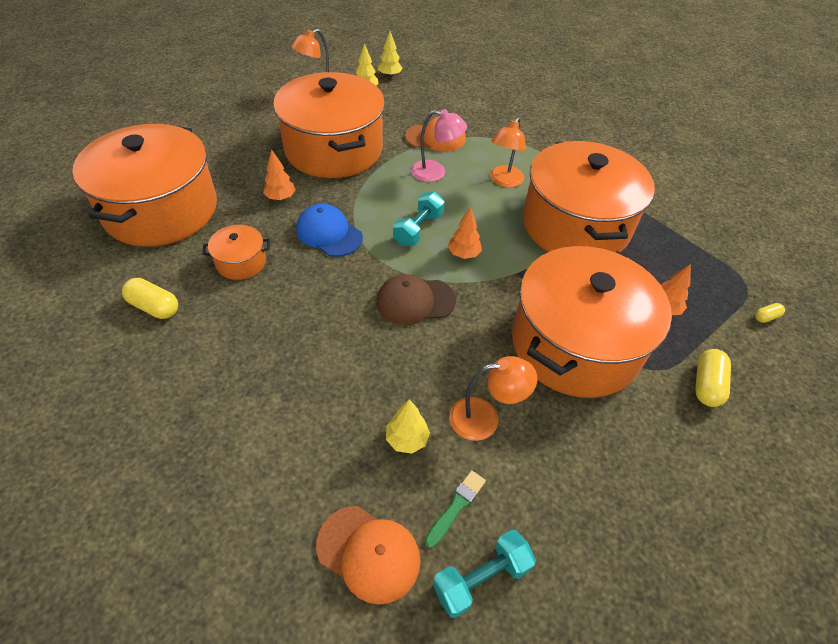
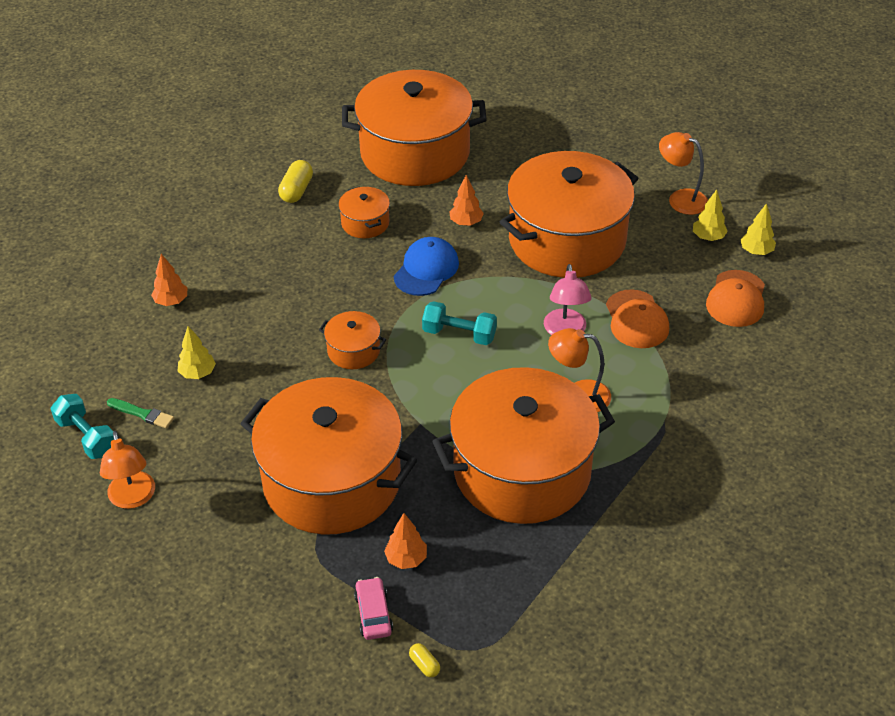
camera: 80 degrees right, 5 degrees down
orange cap [316,506,421,605] -> orange cap moved to [706,270,765,327]
brown cap [376,274,456,325] -> orange pot [319,311,386,369]
orange tree [448,207,482,259] -> orange tree moved to [151,254,187,306]
orange lamp [449,356,537,441] -> orange lamp moved to [100,431,155,509]
yellow capsule [695,349,731,407] -> none
none -> pink car [354,577,393,640]

